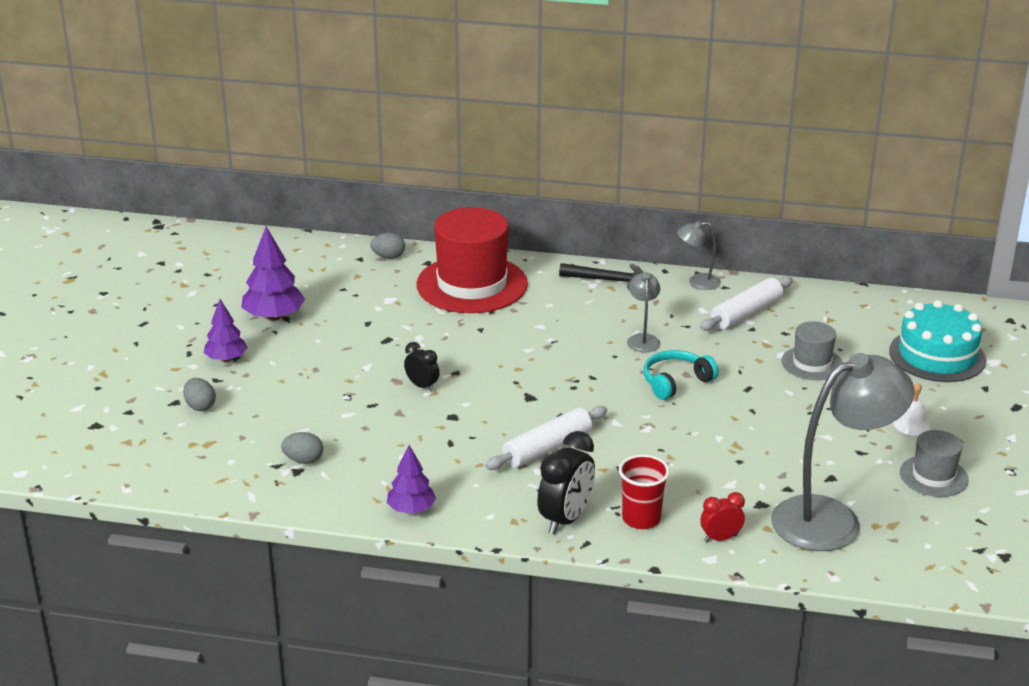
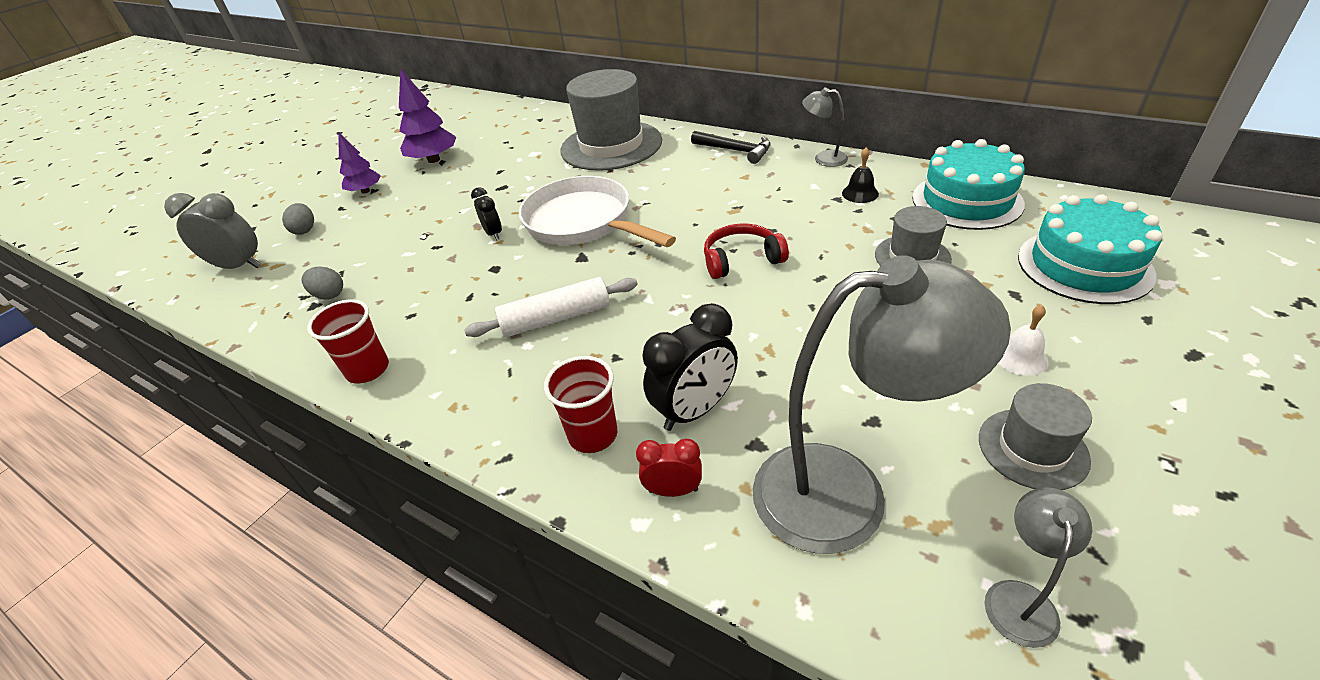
camera: 25 degrees right, 10 degrees up
grey egg [370,232,405,259] -> none
purple tree [387,445,436,514] -> red cup [307,300,389,384]
red hat [416,207,528,313] -> grey hat [561,69,662,171]
black clock [537,431,595,534] -> black clock moved to [642,303,738,431]
grey lamp [627,272,660,352] -> grey lamp moved to [984,487,1092,648]
turquoise headphones [643,350,719,400] -> red headphones [704,224,789,279]
white rolling pin [700,277,793,331] -> black bell [842,148,879,203]
none -> grey clock [164,193,261,269]
none -> white pan [519,176,676,247]
none -> turquoise cake [912,139,1025,230]

